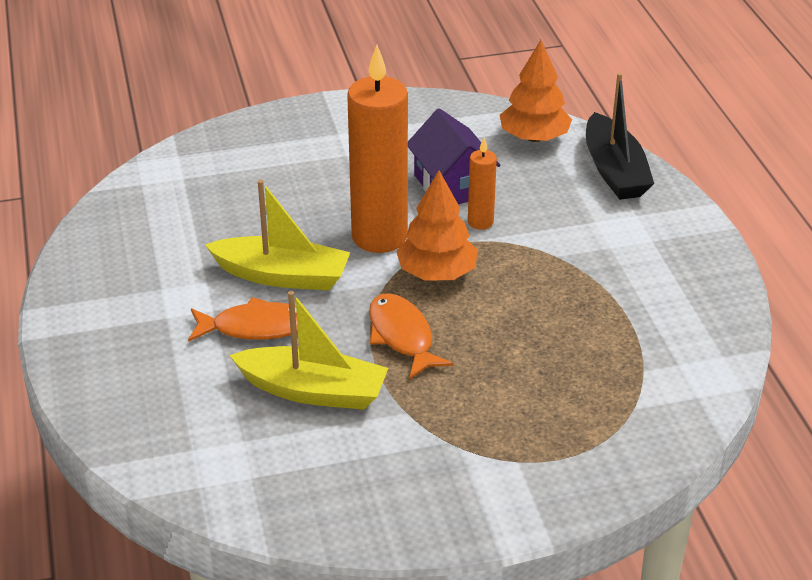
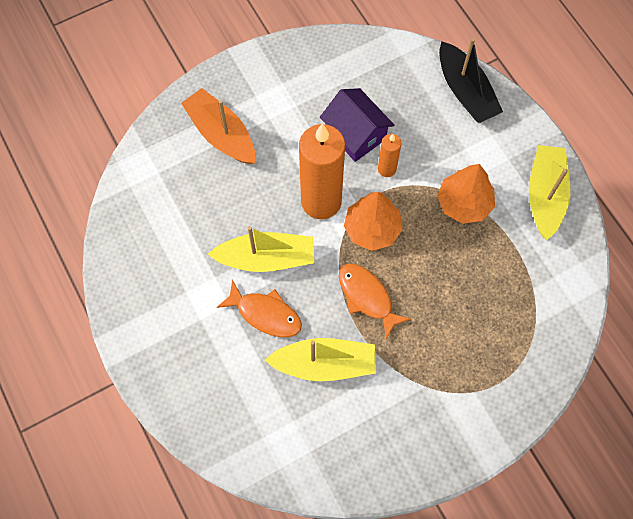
camera: 15 degrees left, 30 degrees up
orange fish [188,297,298,342] -> orange fish turned 45 degrees clockwise [217,280,302,337]
orange tree [500,40,572,142] -> orange tree moved to [437,164,495,224]
none -> orange boat [181,88,255,164]
none -> yellow boat [529,145,570,240]

